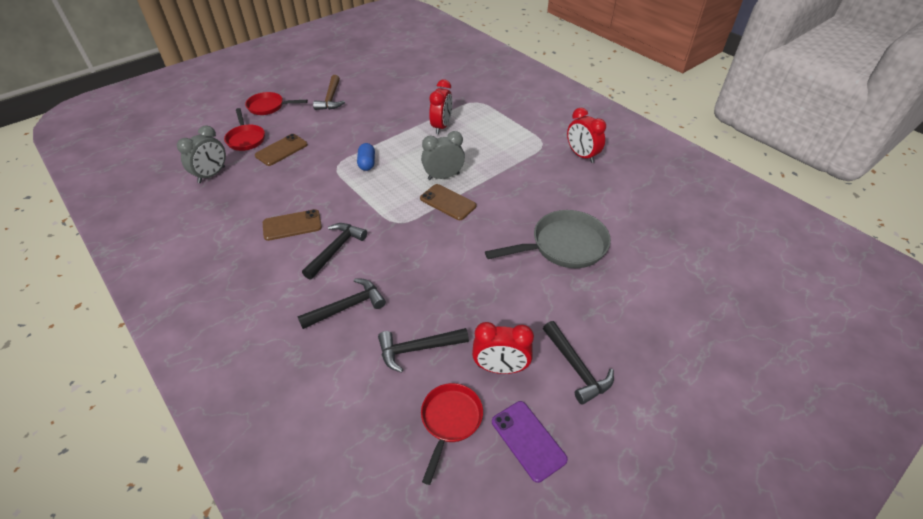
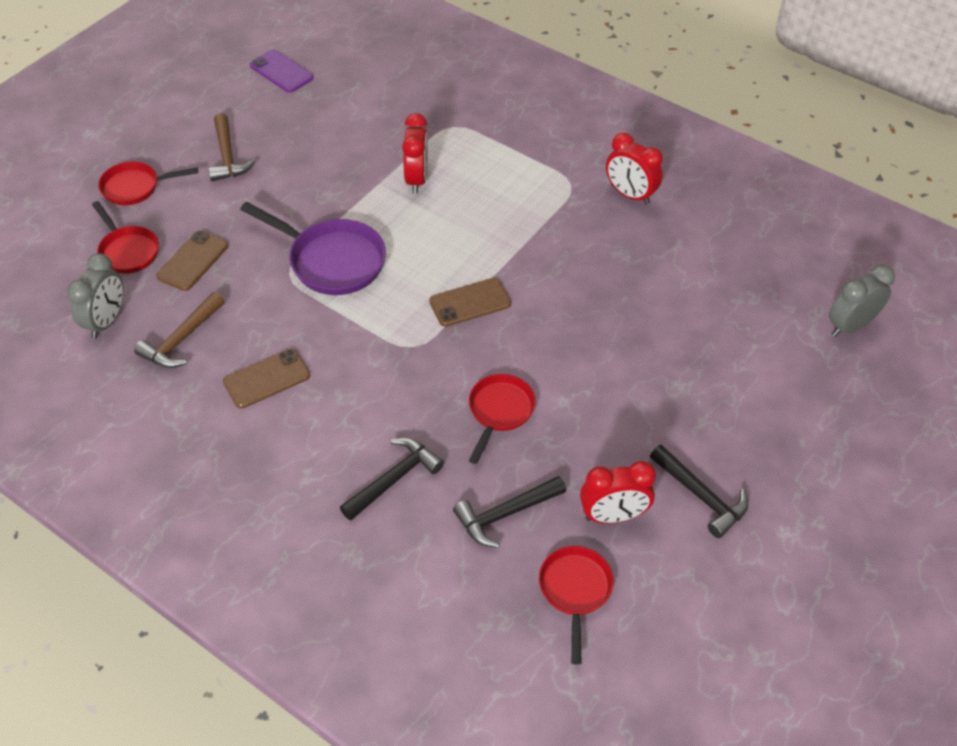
camera: 15 degrees left, 5 degrees up
black hammer [302,223,367,280] -> none
blue capsule [357,143,375,171] -> purple pan [240,202,386,295]
brown phone [420,184,476,220] -> brown phone turned 45 degrees counterclockwise [429,278,511,327]
grey clock [421,131,465,180] -> grey clock moved to [829,265,895,337]
grey pan [485,210,611,268] -> none
purple phone [492,401,568,483] -> purple phone moved to [250,50,314,93]
none -> brown hammer [134,292,225,368]
none -> red pan [469,374,536,464]

